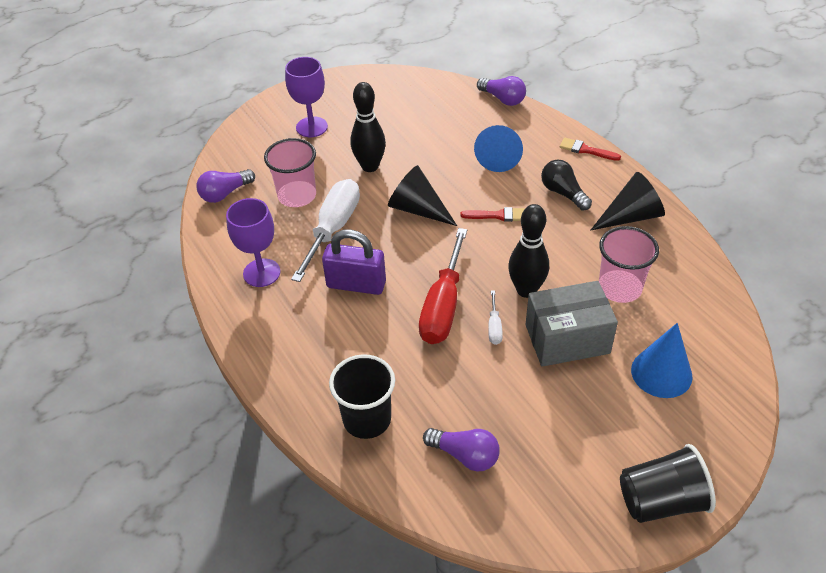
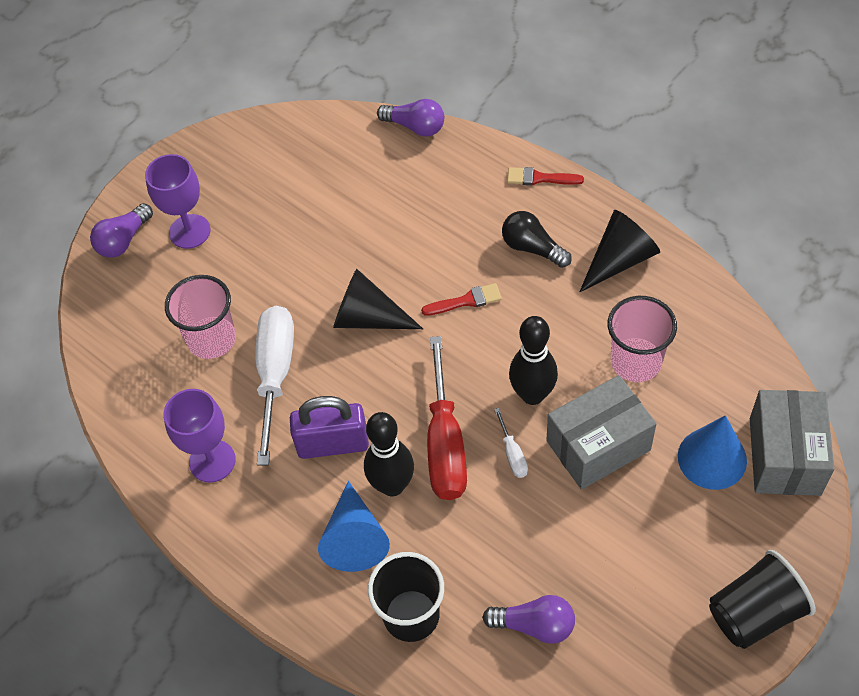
camera: 15 degrees left, 10 degrees up
purple light bulb [196,169,255,203] -> purple light bulb moved to [90,203,153,258]
black bowling pin [350,82,386,172] -> black bowling pin moved to [364,412,414,496]
blue cone [474,125,523,172] -> blue cone moved to [318,481,390,572]
none -> grey box [750,390,834,496]

